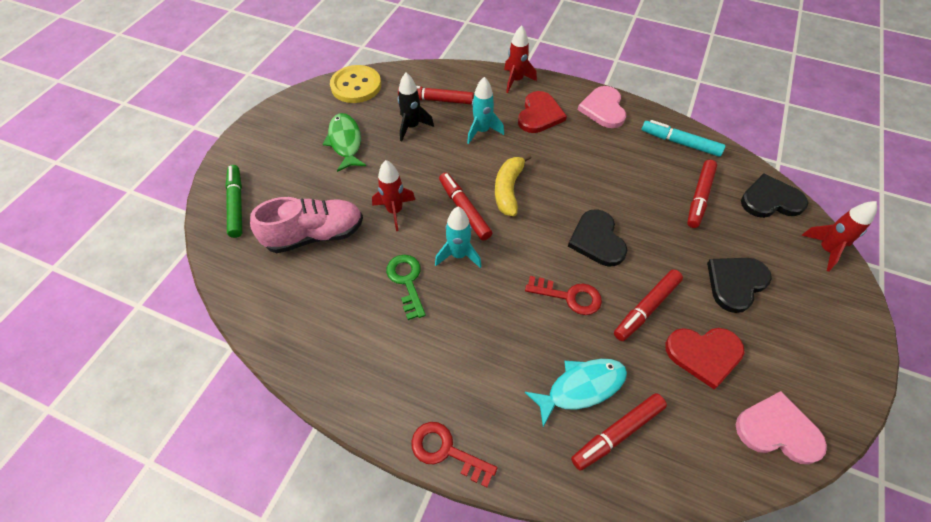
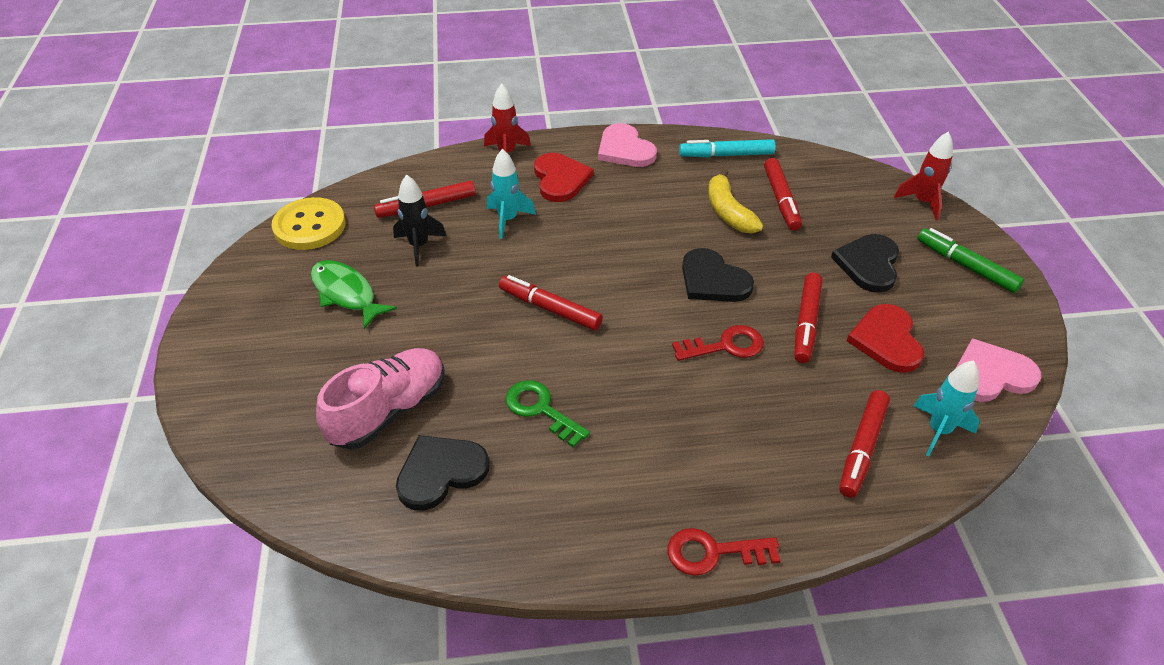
camera: 30 degrees left, 10 degrees down
green marker [225,165,242,238] -> green marker moved to [917,228,1024,293]
red rocket [372,160,415,231] -> none
turquoise rocket [435,207,482,268] -> turquoise rocket moved to [913,360,980,457]
yellow banana [495,154,532,216] -> yellow banana moved to [708,169,763,233]
turquoise fish [525,359,627,427] -> none
red heart [665,328,745,389] -> red heart turned 120 degrees clockwise [847,304,924,373]
black heart [741,173,808,218] -> black heart moved to [396,435,489,511]

